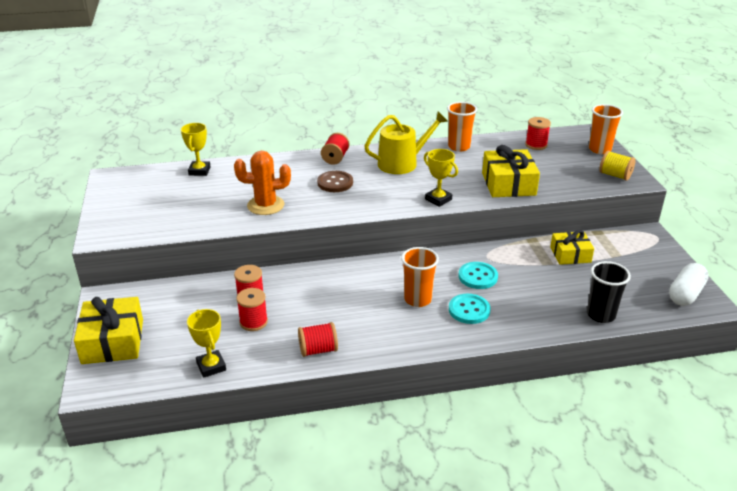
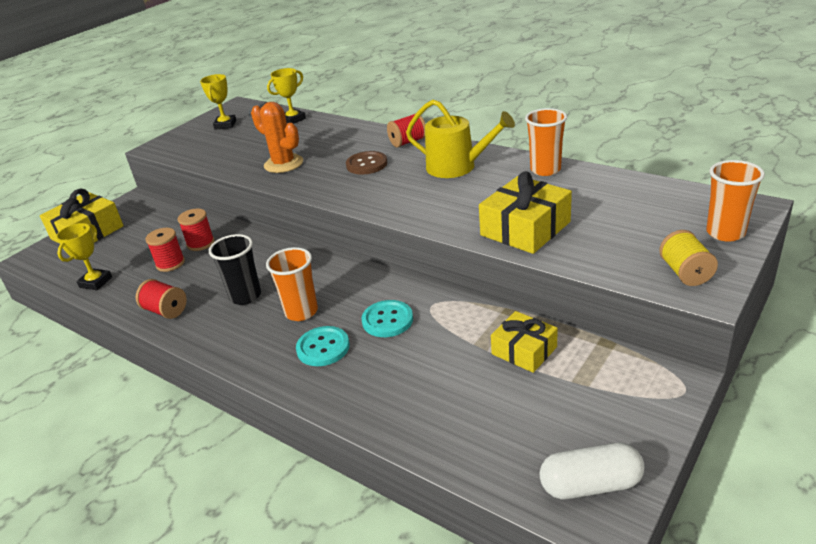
camera: 50 degrees right, 0 degrees up
yellow trophy [424,149,458,207] -> yellow trophy moved to [200,74,236,130]
red spool [525,117,551,150] -> none
black cup [587,261,631,323] -> black cup moved to [209,234,261,305]

